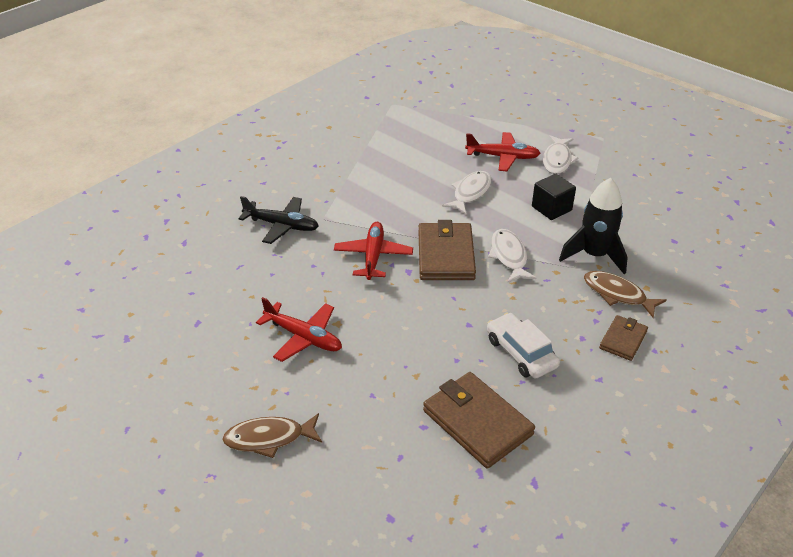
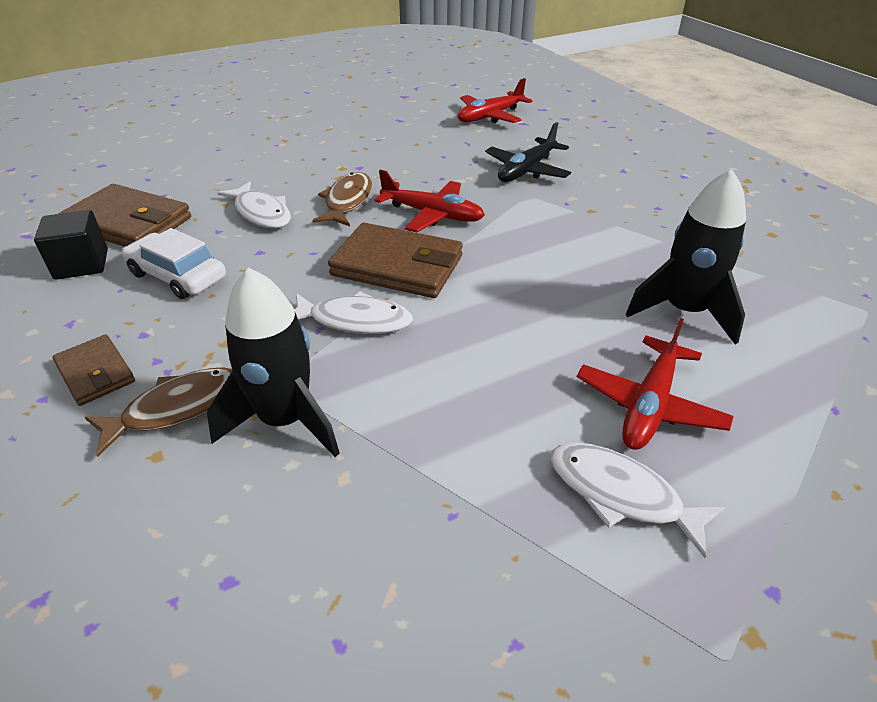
camera: 110 degrees right, 0 degrees up
brown fish [222,413,322,458] -> brown fish moved to [312,172,372,226]
red plane [256,297,342,362] -> red plane moved to [457,78,533,123]
brown wallet [423,372,535,469] -> brown wallet turned 45 degrees clockwise [59,184,191,247]
white fish [442,171,492,214] -> white fish moved to [218,181,291,229]
white car [487,313,560,379] -> white car turned 135 degrees counterclockwise [122,228,226,299]
black cube [532,174,576,220] -> black cube moved to [34,210,108,280]
none -> black rocket [626,169,746,345]

